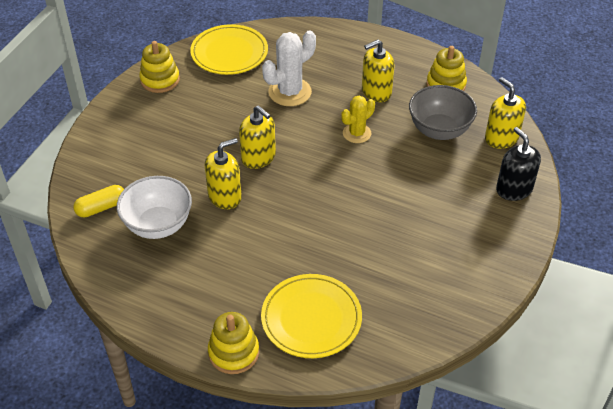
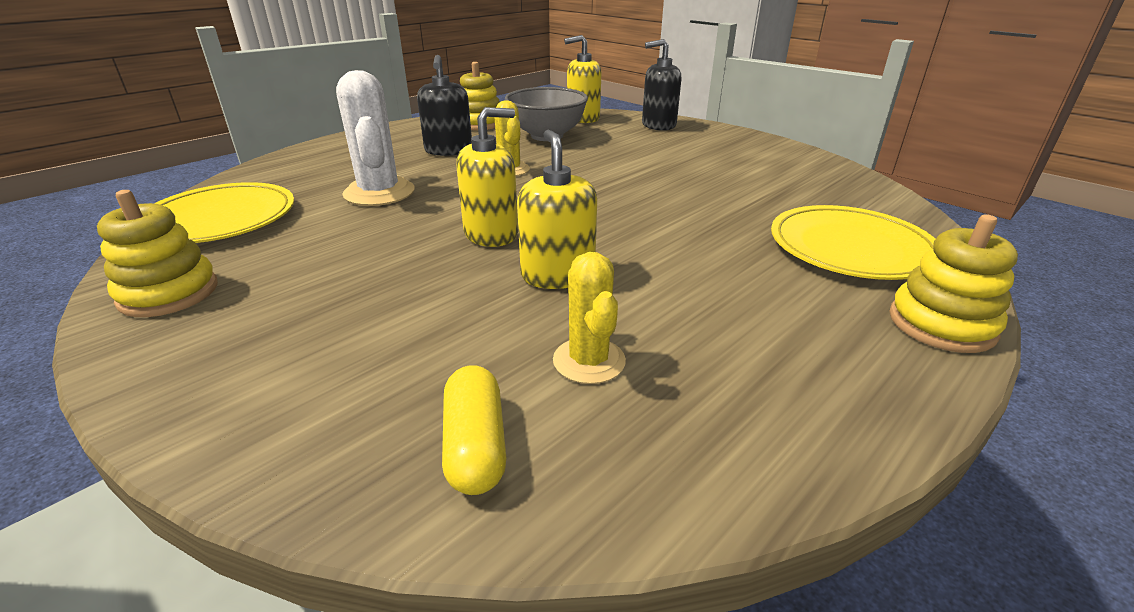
camera: 70 degrees left, 15 degrees down
white bowl [117,176,192,239] -> yellow cactus [553,252,626,384]
yellow soap dispenser [362,40,394,102] -> black soap dispenser [417,55,472,156]

